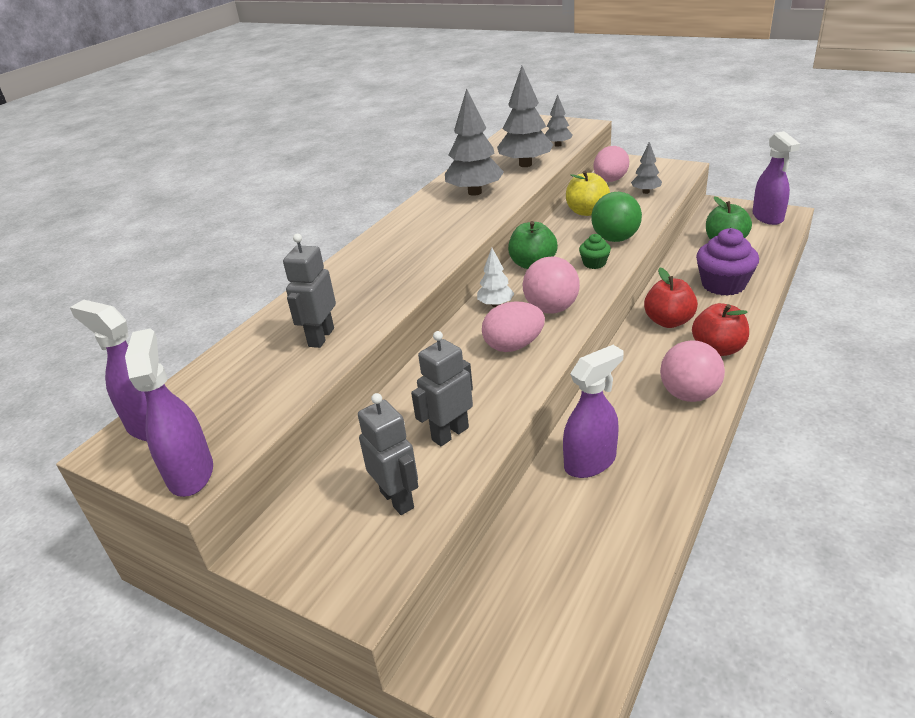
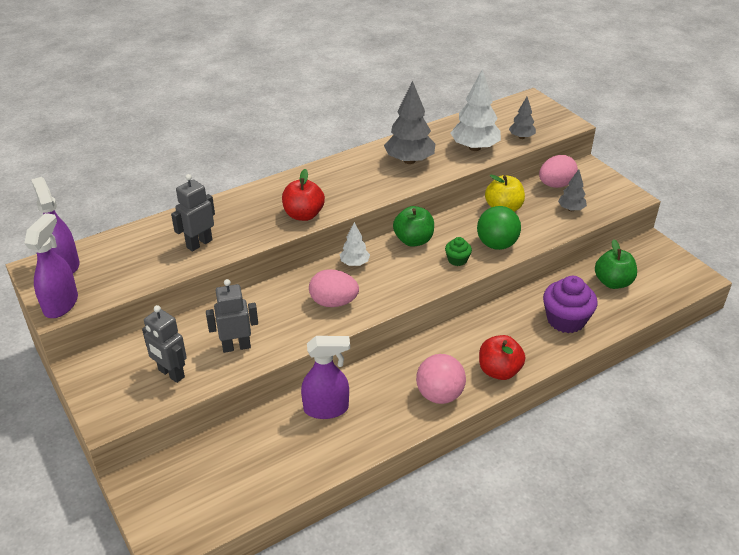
camera: 25 degrees right, 5 degrees up
grey robot [358,393,418,515] -> grey robot turned 135 degrees clockwise [142,305,187,383]
grey tree [497,66,554,167] -> white tree [451,69,501,151]
pink ball [523,257,580,313] -> none
red apple [644,268,698,328] -> red apple moved to [282,169,325,221]
purple spray bottle [752,131,800,225] -> none

